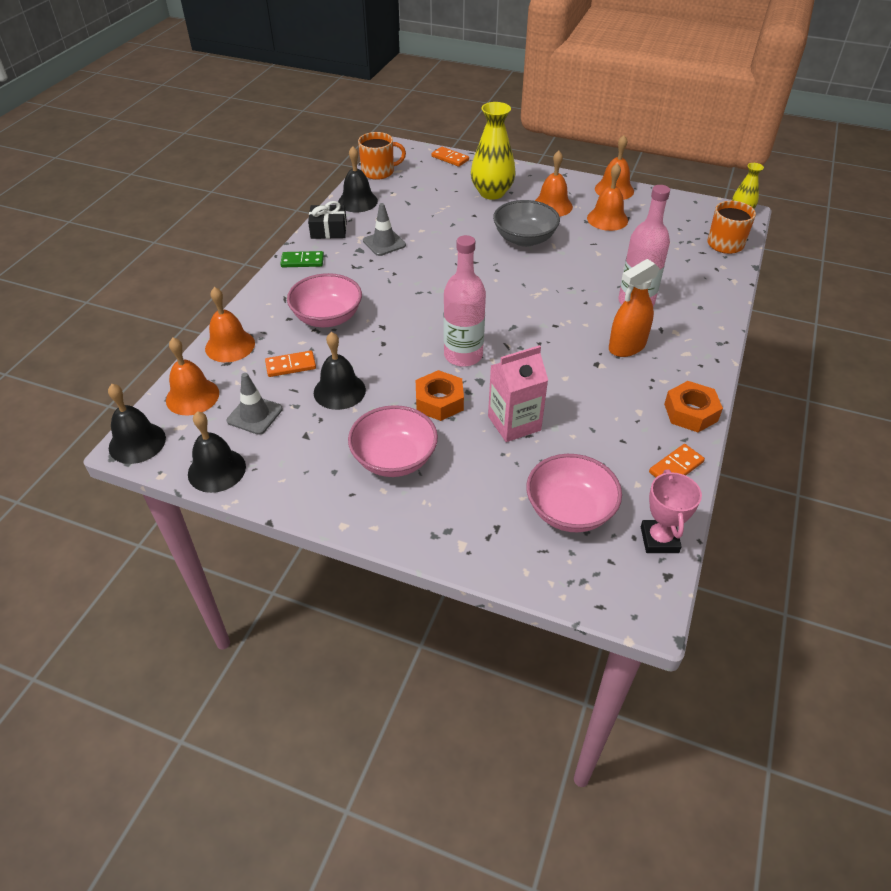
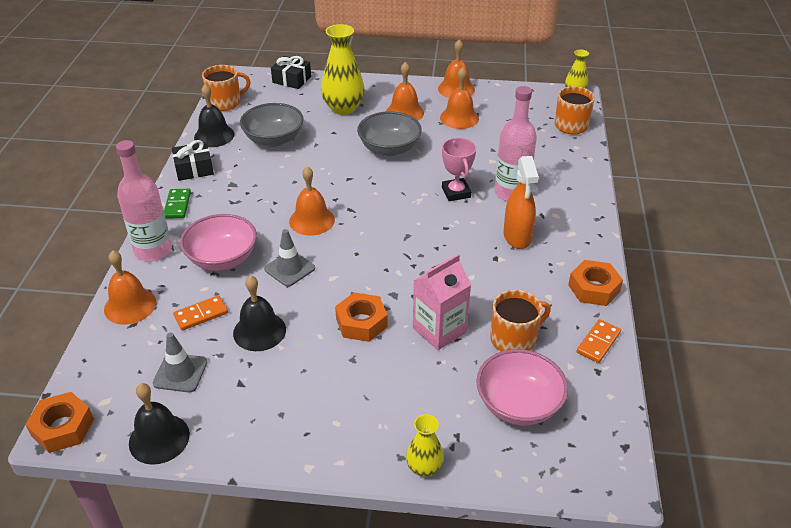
camera: 15 degrees left, 5 degrees down
black bell [108,384,166,464] -> orange nut [25,392,94,453]
orange bell [166,337,219,415] -> orange bell moved to [289,166,335,236]
green domino [280,251,324,267] -> green domino turned 75 degrees counterclockwise [164,189,191,219]
pink bowl [348,405,438,477] -> none
grey traffic cone [363,203,406,256] -> grey traffic cone moved to [264,229,315,287]
orange domino [432,147,469,167] -> black gift [271,56,311,89]
pink bottle [444,235,486,367] -> pink bottle moved to [116,140,172,261]
orange spray bottle [609,259,660,357] -> orange spray bottle turned 45 degrees counterclockwise [504,156,539,249]
pink trophy [641,469,702,553] -> pink trophy moved to [442,138,476,201]
none -> grey bowl [240,103,304,147]
none -> yellow vase [406,414,444,477]
none -> orange mug [490,290,551,352]

